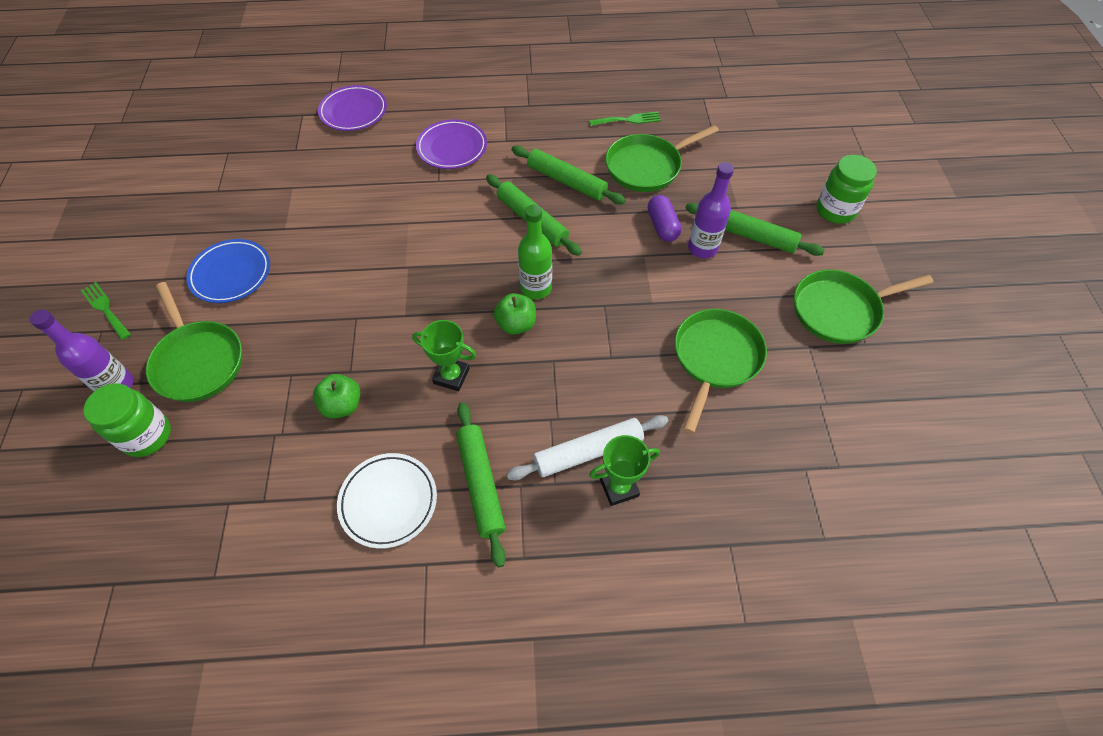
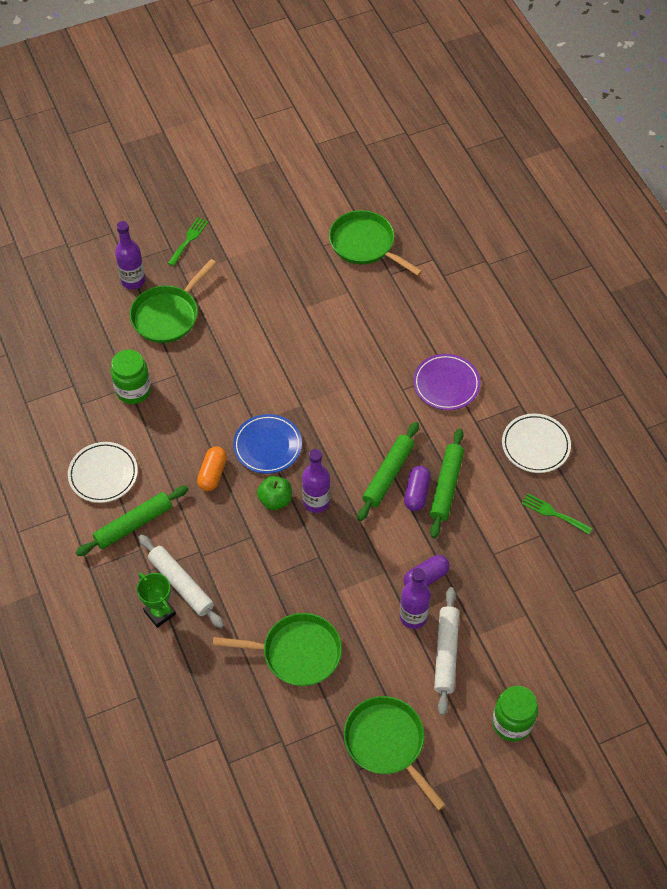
camera: 70 degrees right, 0 degrees up
green jar [83,383,171,457] -> green jar moved to [111,349,151,404]
blue plate [186,239,270,303] -> blue plate moved to [233,414,302,474]
green apple [313,374,361,419] -> none
purple plate [318,85,387,131] -> none
green trophy [412,320,476,391] -> orange capsule [197,446,227,491]
green bottle [518,205,552,299] -> purple bottle [302,449,330,513]
green fork [589,112,661,126] -> green fork turned 150 degrees clockwise [522,494,592,535]
green pan [605,125,719,192] -> green pan moved to [329,210,422,276]
green rolling pin [686,203,825,256] -> white rolling pin [434,587,459,715]
none -> purple capsule [404,466,431,511]
none -> white plate [502,413,571,473]

